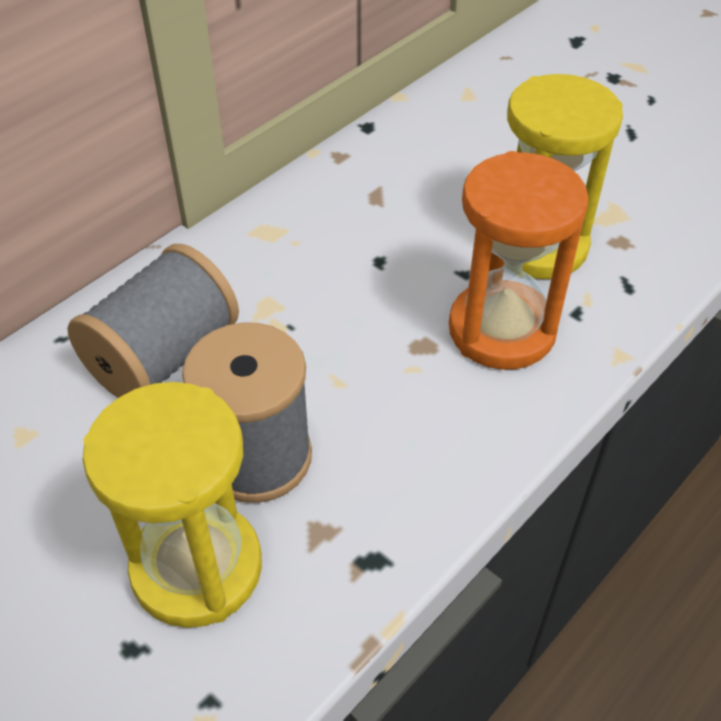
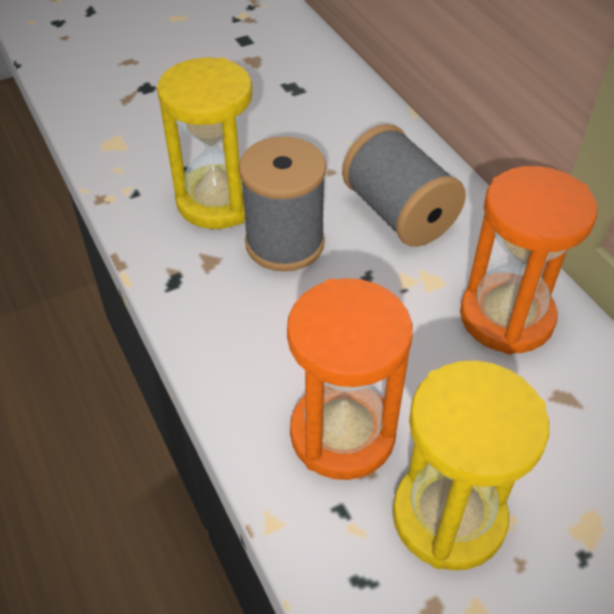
camera: 110 degrees right, 0 degrees up
none -> orange hourglass [460,166,597,355]

